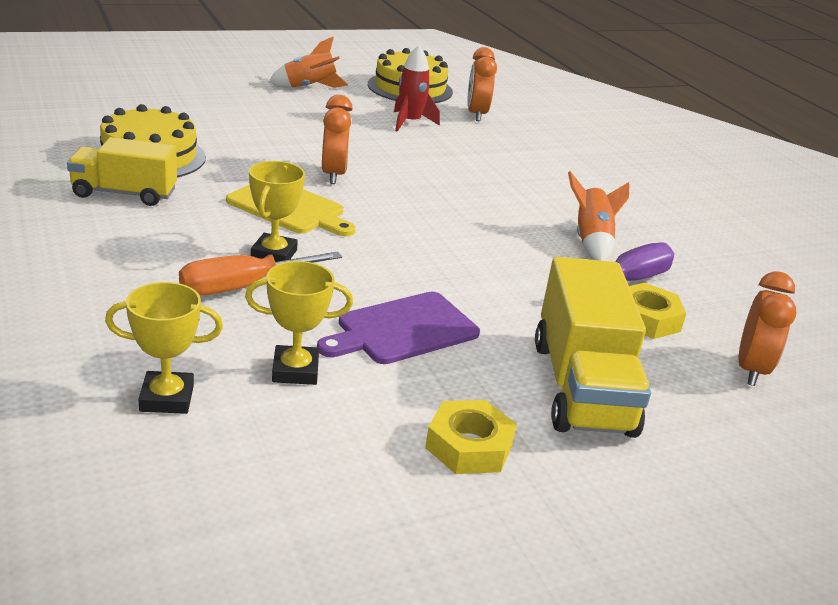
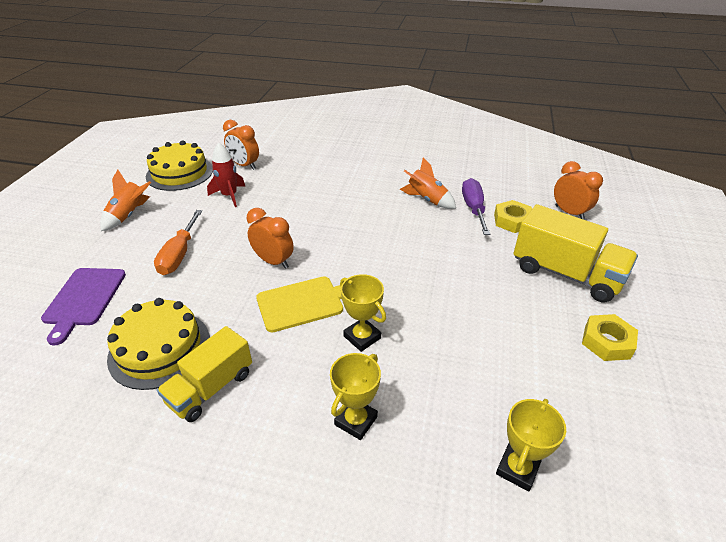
camera: 50 degrees left, 10 degrees up
orange screwdriver [179,251,342,296] -> orange screwdriver moved to [154,210,202,275]
yellow trophy [245,261,353,385] -> yellow trophy moved to [330,353,381,440]
purple cutting board [317,292,480,364] -> purple cutting board moved to [41,268,126,345]

